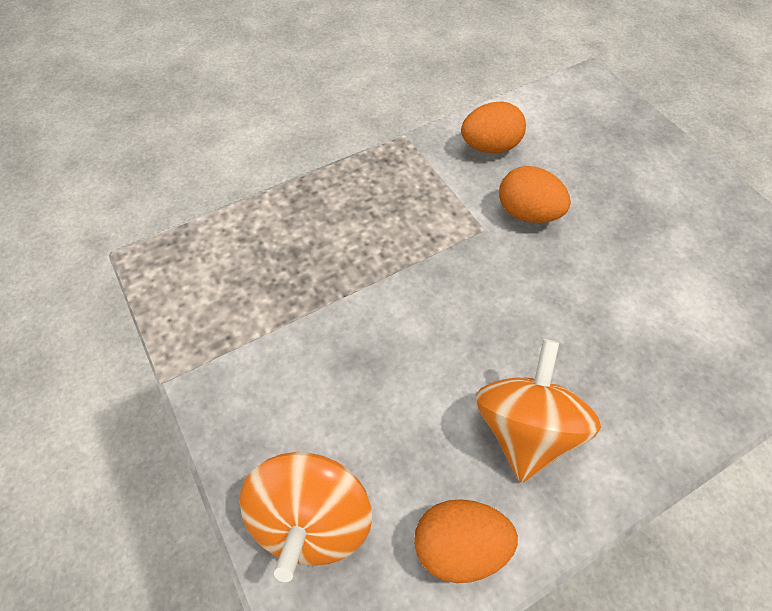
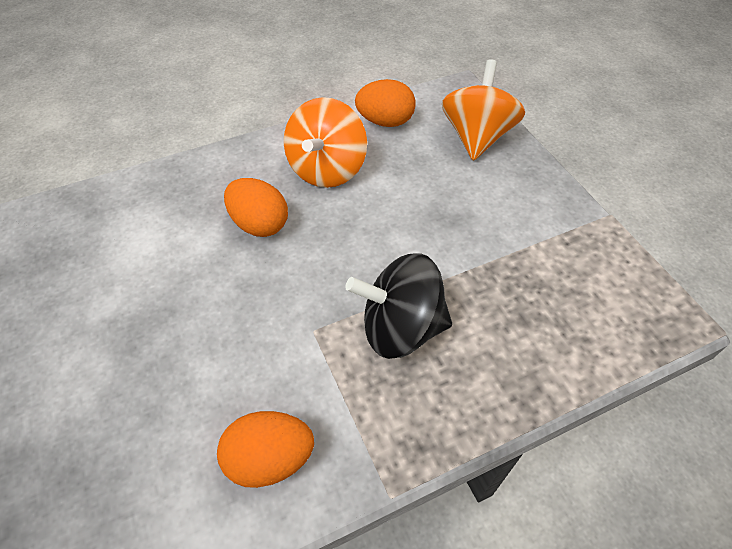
camera: 175 degrees left, 5 degrees down
orange egg [499,166,571,223] -> orange egg moved to [224,178,288,237]
none -> black spinning top [345,253,452,359]

